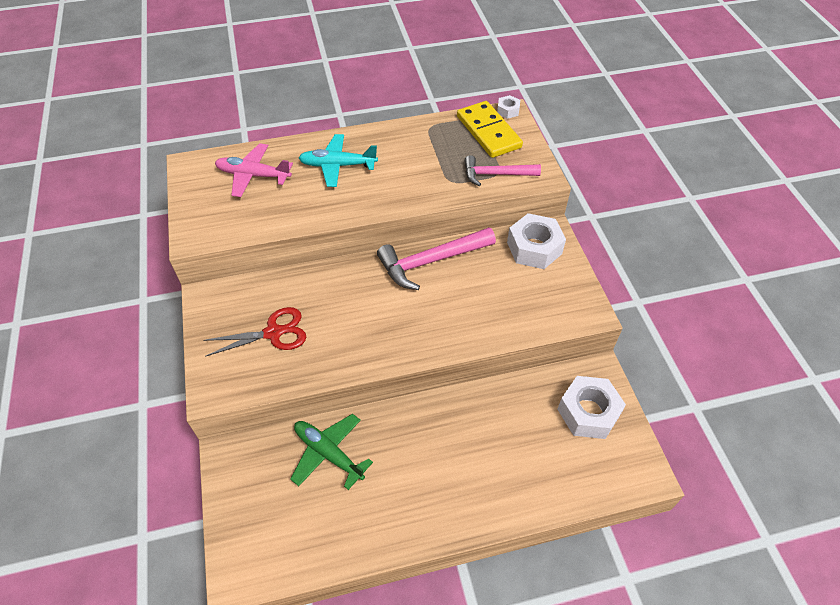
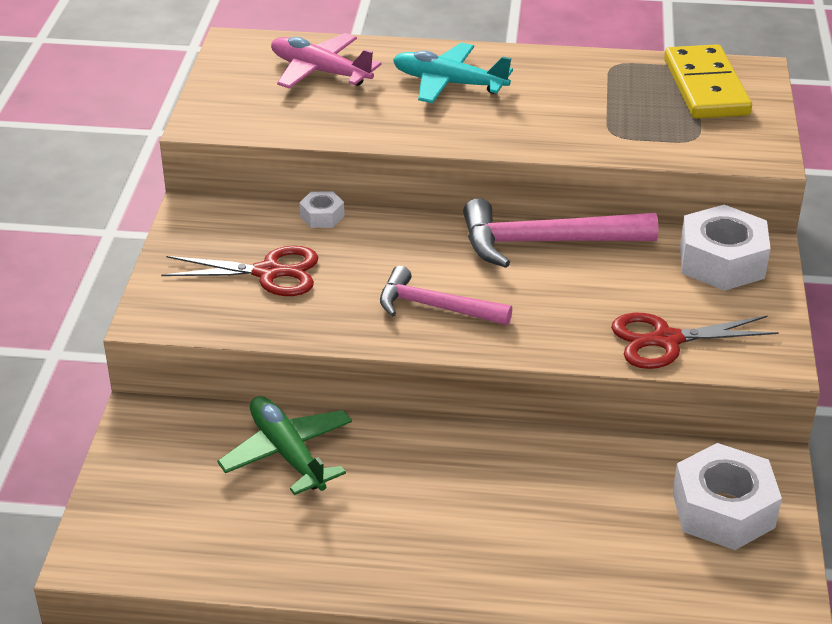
camera: 20 degrees right, 15 degrees down
pink hammer [464,155,541,186] -> pink hammer moved to [380,266,512,325]
white nut [497,95,520,119] -> white nut moved to [299,191,344,228]
none -> red scissors [611,313,779,369]

